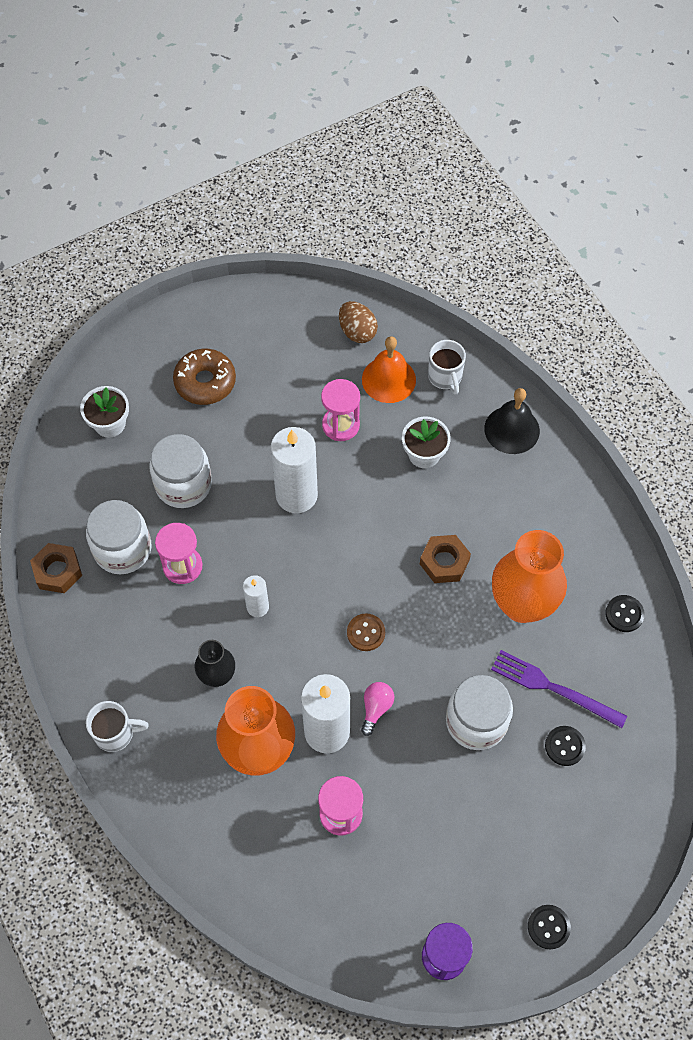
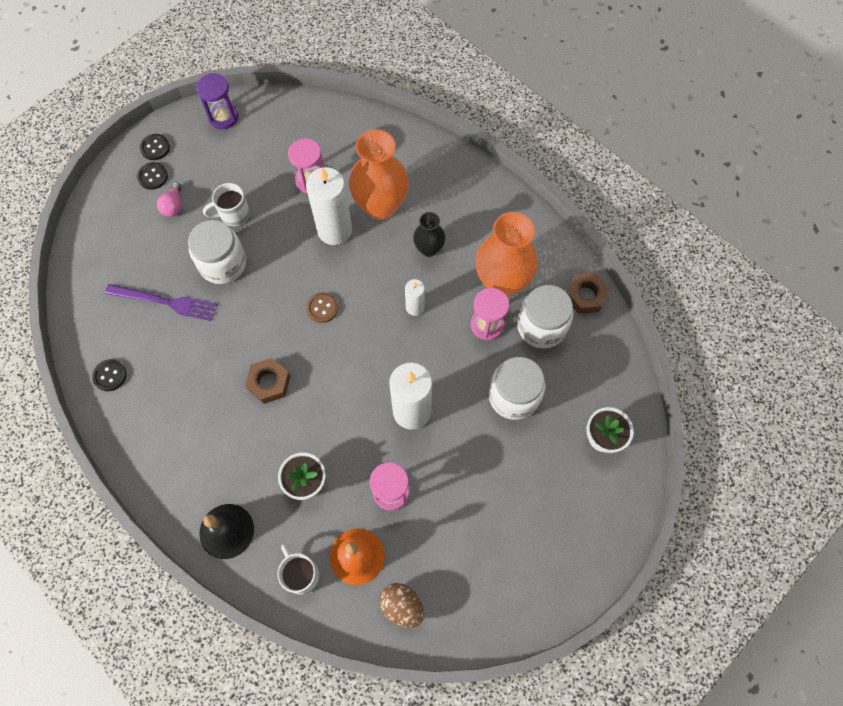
camera: 165 degrees right, 5 degrees up
white mug [86,701,149,752] -> white mug moved to [203,183,250,226]
brown donut [173,349,236,405] -> none
pink light bulb [361,682,394,736] -> pink light bulb moved to [157,182,181,217]
orange vase [492,530,567,623] -> orange vase moved to [476,212,538,296]
black button [545,726,586,766] -> black button moved to [137,162,168,190]

